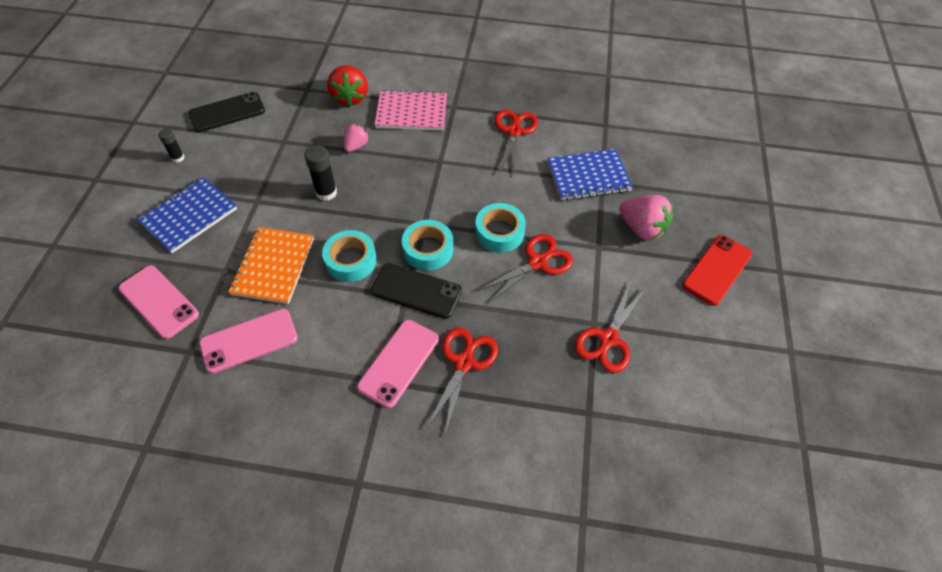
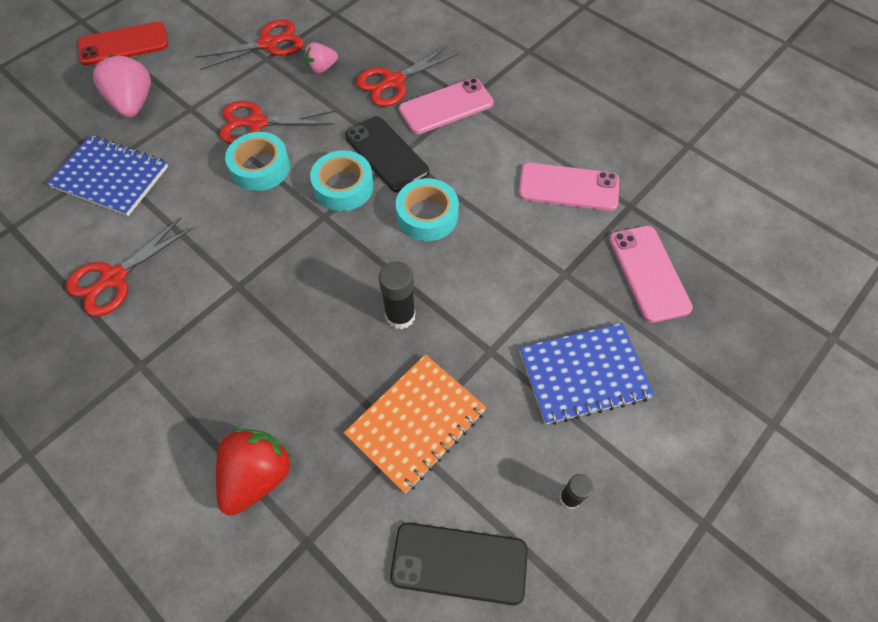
camera: 145 degrees left, 5 degrees up
orange notebook [228,227,314,304] -> orange notebook moved to [344,354,487,494]
pink strawberry [344,124,369,152] -> pink strawberry moved to [304,42,338,74]
pink notebook [374,90,447,131] -> none

